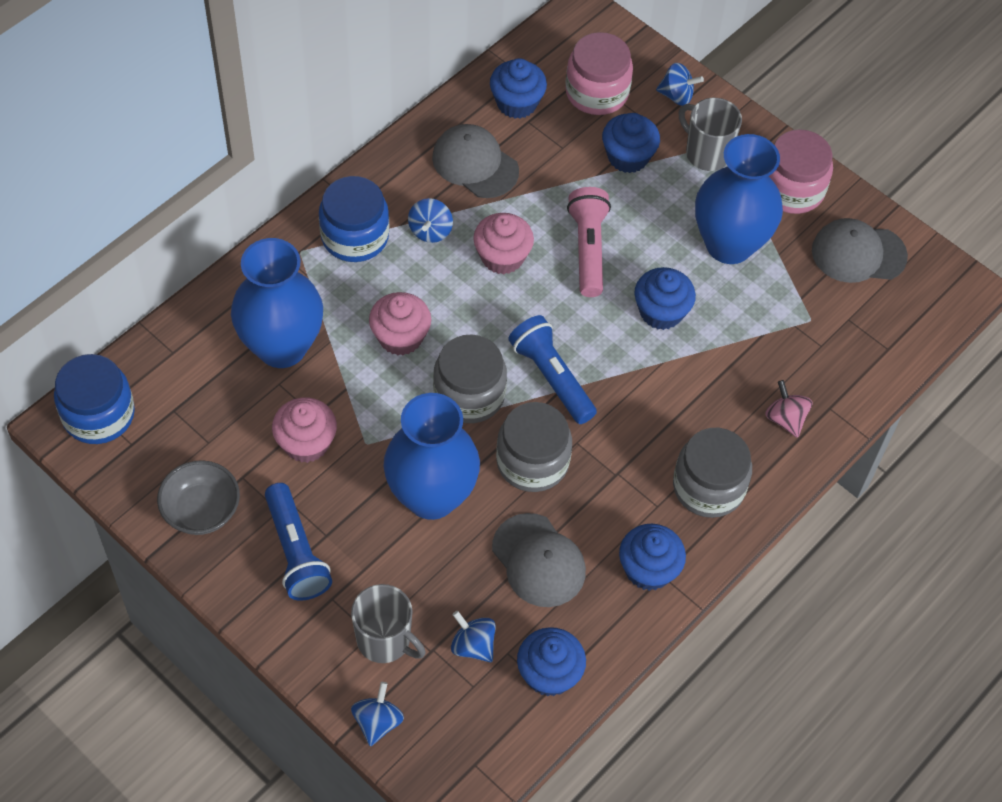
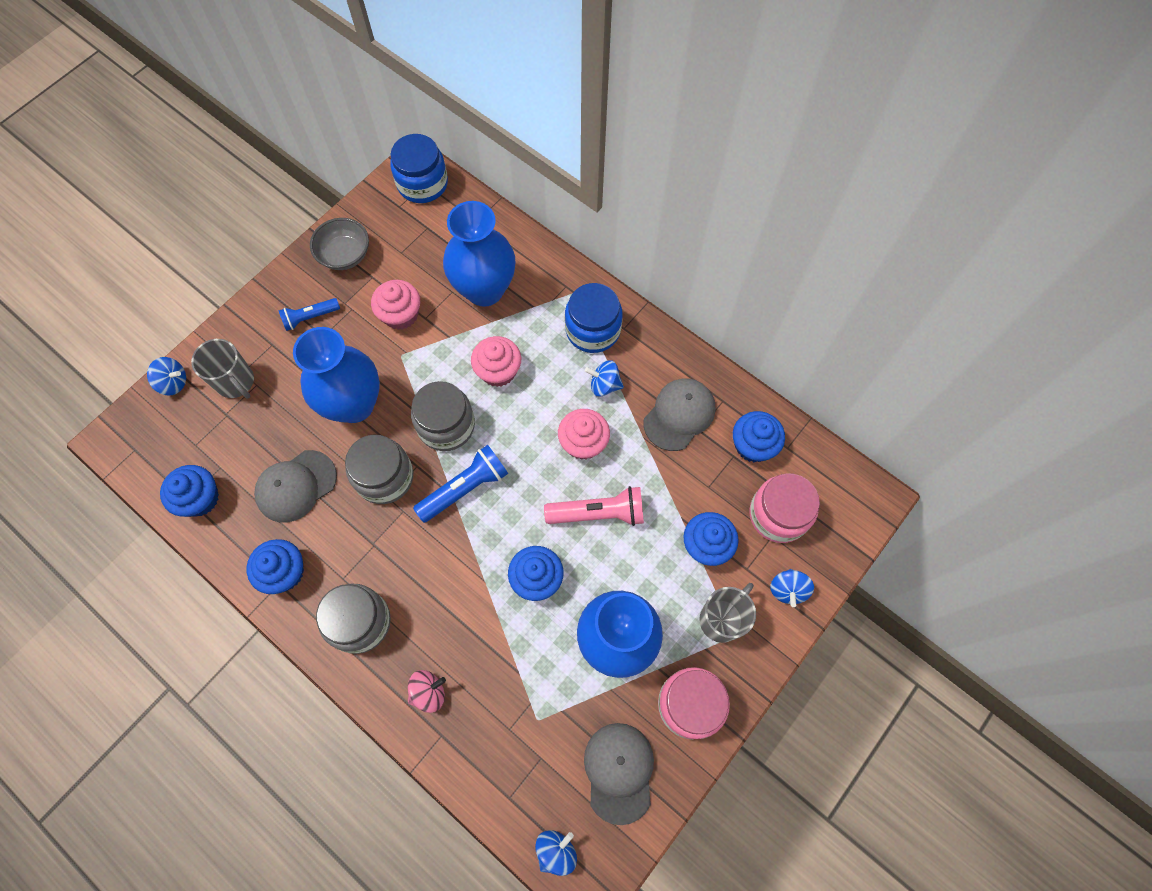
camera: 90 degrees right, 10 degrees up
blue flashlight [265,483,332,601] -> blue flashlight [279,298,340,331], size x0.64
grey mug [351,584,426,663] -> grey mug turned 75 degrees counterclockwise [191,339,254,399]
blue spinning top [451,611,496,663] -> blue spinning top moved to [535,830,577,876]

